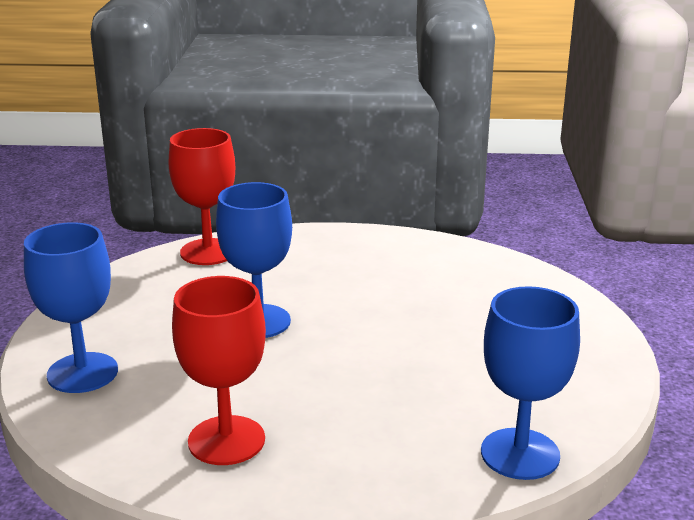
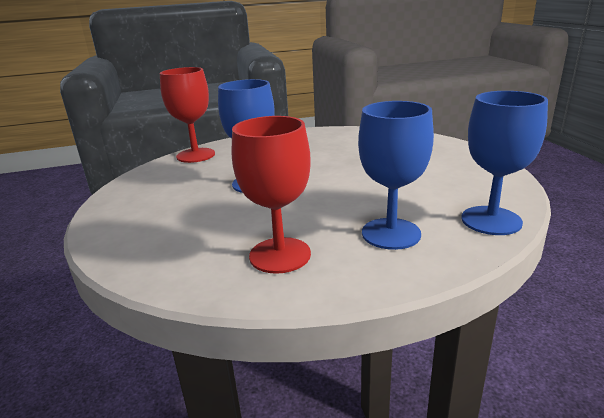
camera: 15 degrees left, 0 degrees up
blue goblet [24,222,118,393] -> blue goblet moved to [358,101,434,250]

